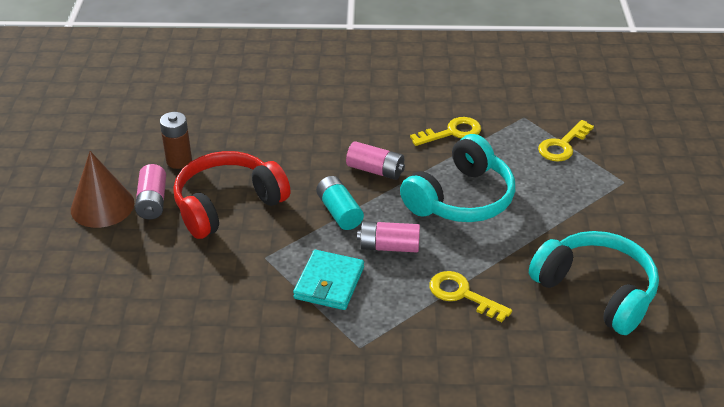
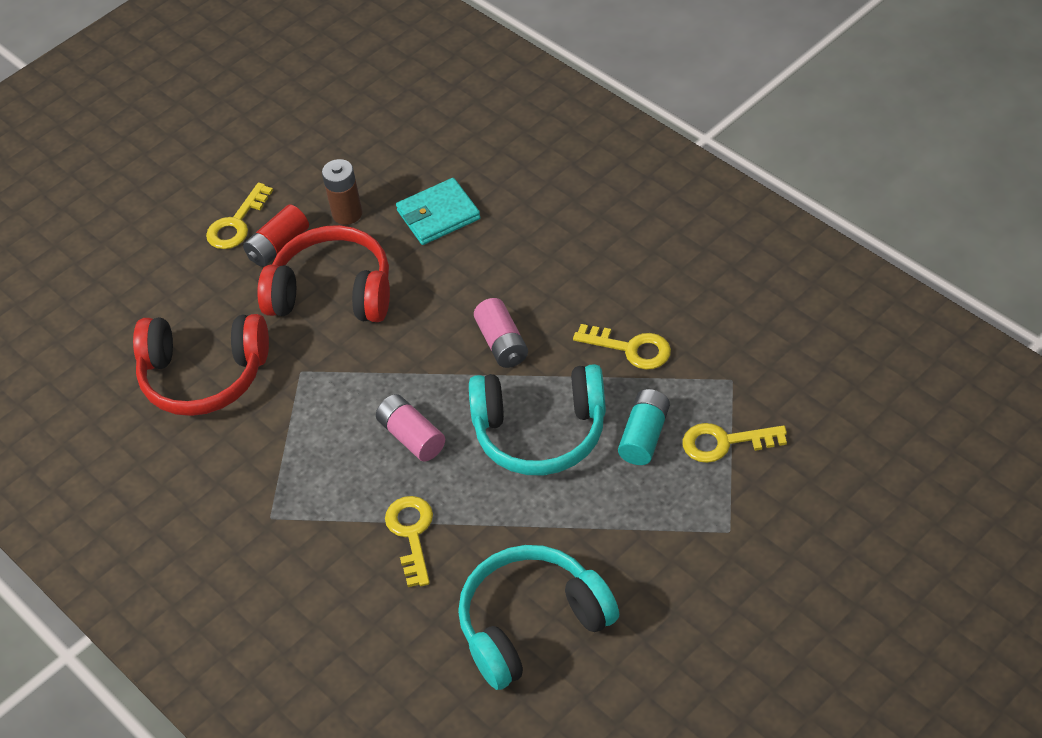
camera: 50 degrees right, 10 degrees up
brown cone [71,151,134,228] -> yellow key [206,182,273,249]
pink battery [135,164,166,220] -> red battery [243,205,309,267]
turquoise wallet [293,250,364,310] -> turquoise wallet moved to [396,178,481,245]
turquoise battery [316,176,364,230] -> turquoise battery moved to [618,389,670,465]
turquoise headphones [529,231,659,335] -> turquoise headphones turned 120 degrees counterclockwise [458,545,619,690]
none -> red headphones [133,314,269,416]

